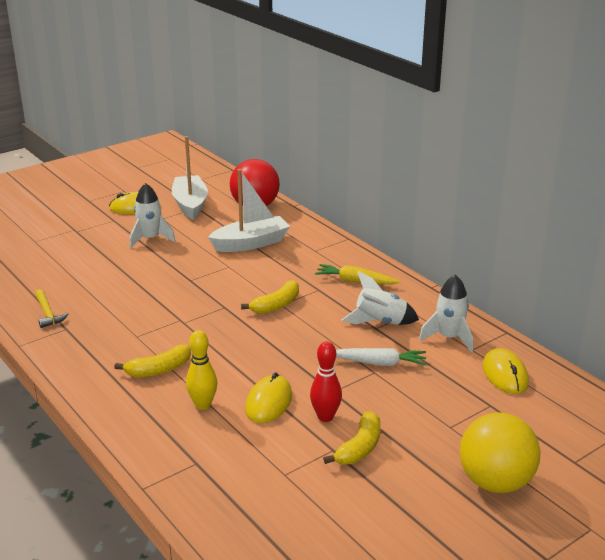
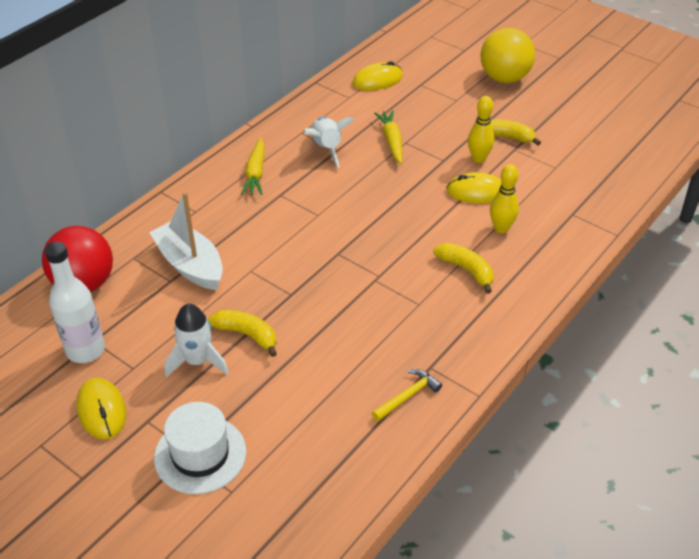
camera: 105 degrees left, 15 degrees up
white boat [172,136,208,220] -> white bottle [44,242,105,363]
yellow banana [241,280,299,314] -> yellow banana moved to [208,310,277,357]
red bowling pin [310,341,342,422] -> yellow bowling pin [468,96,494,163]
white carrot [336,348,427,366] -> yellow carrot [374,110,402,164]
white rocket [419,275,473,352] -> none
none -> white hat [154,402,246,494]

